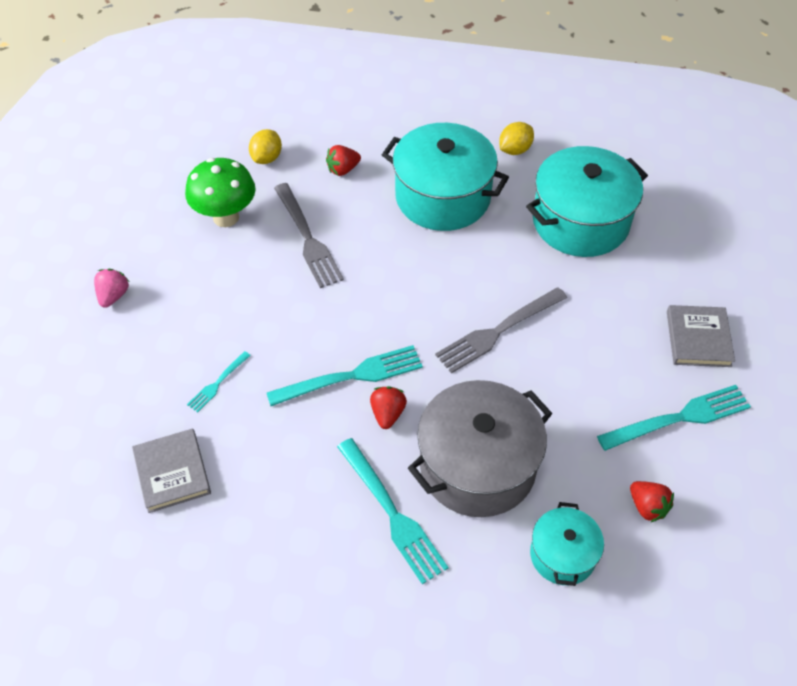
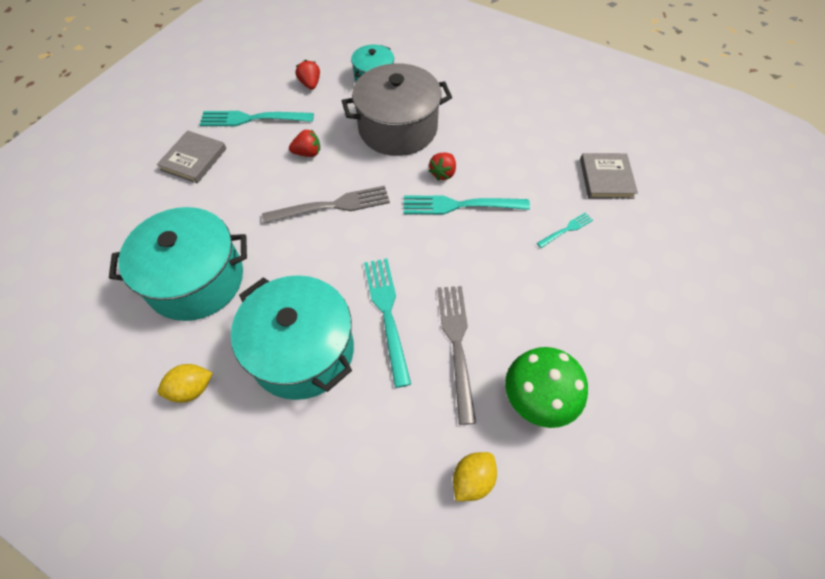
camera: 160 degrees left, 5 degrees up
pink strawberry [94,269,129,308] -> none
red strawberry [326,145,361,176] -> red strawberry moved to [289,129,320,157]
turquoise fork [337,438,449,584] -> turquoise fork moved to [364,259,411,388]

